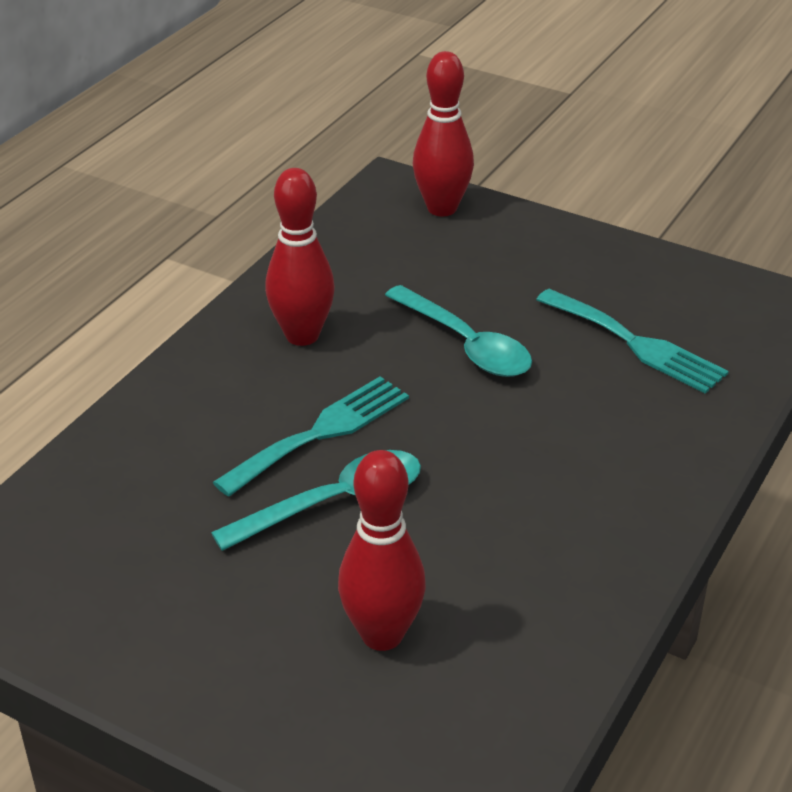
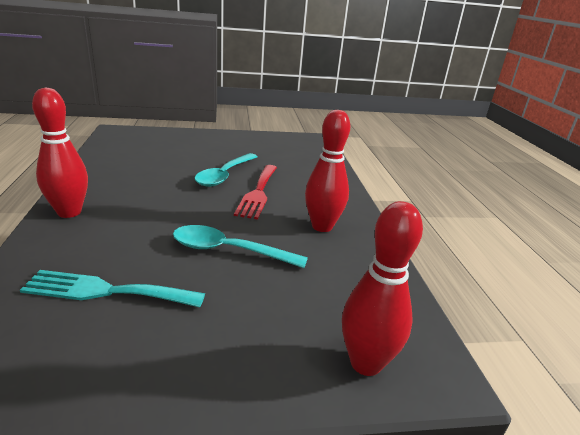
camera: 140 degrees right, 10 degrees down
turquoise fork [213,377,409,497] -> red fork [234,165,277,220]
red bowling pin [338,450,426,651] -> red bowling pin moved to [32,87,88,218]

